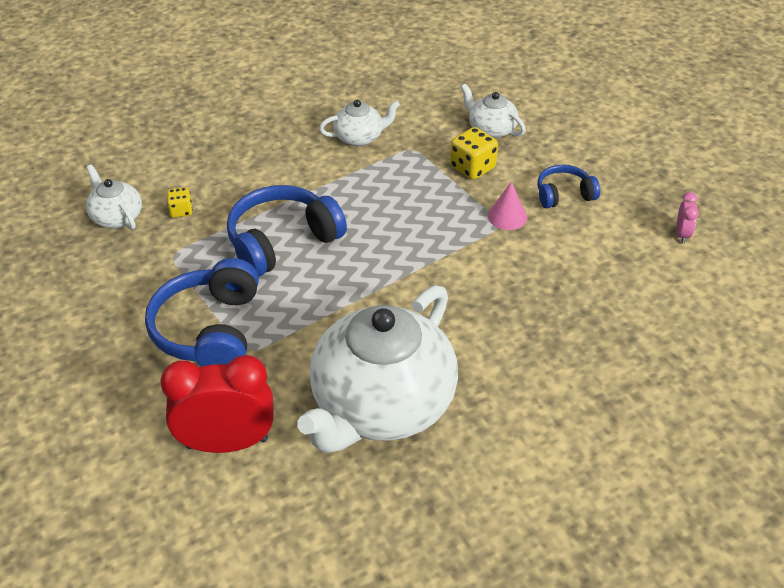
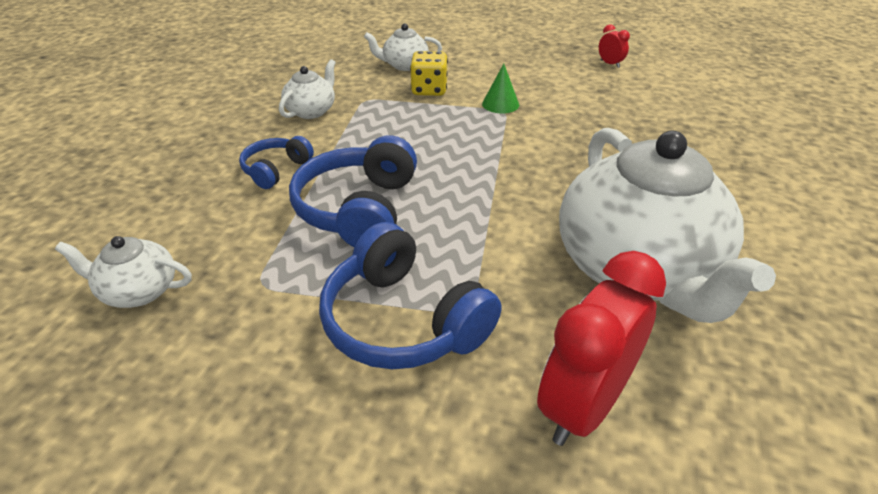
camera: 45 degrees left, 5 degrees down
yellow dice [167,187,193,218] -> none
pink cone [488,182,527,230] -> green cone [482,64,519,113]
blue headphones [537,165,600,208] -> blue headphones moved to [239,136,314,189]
pink clock [676,192,699,244] -> red clock [599,24,630,68]

